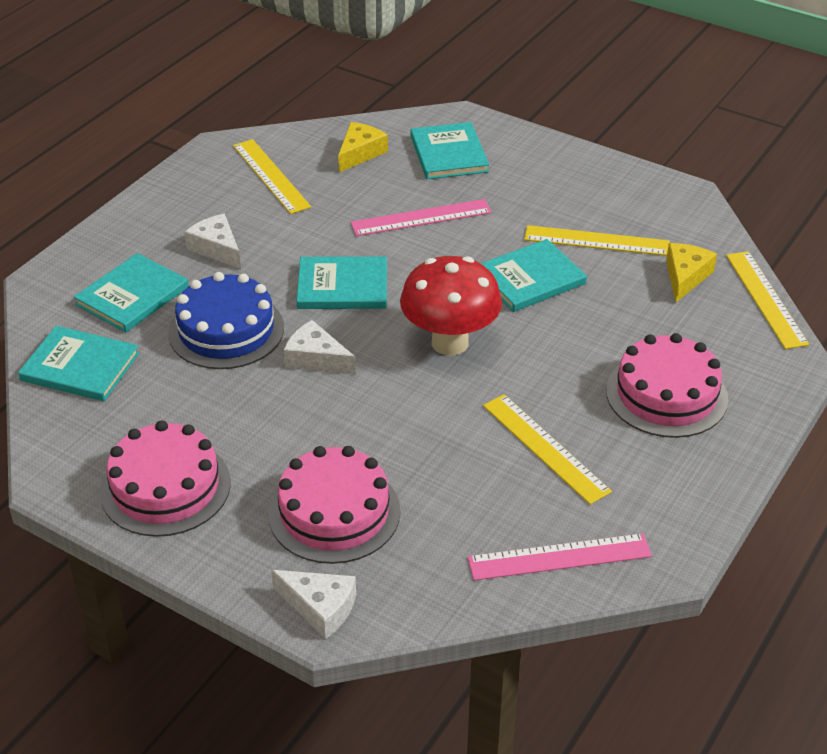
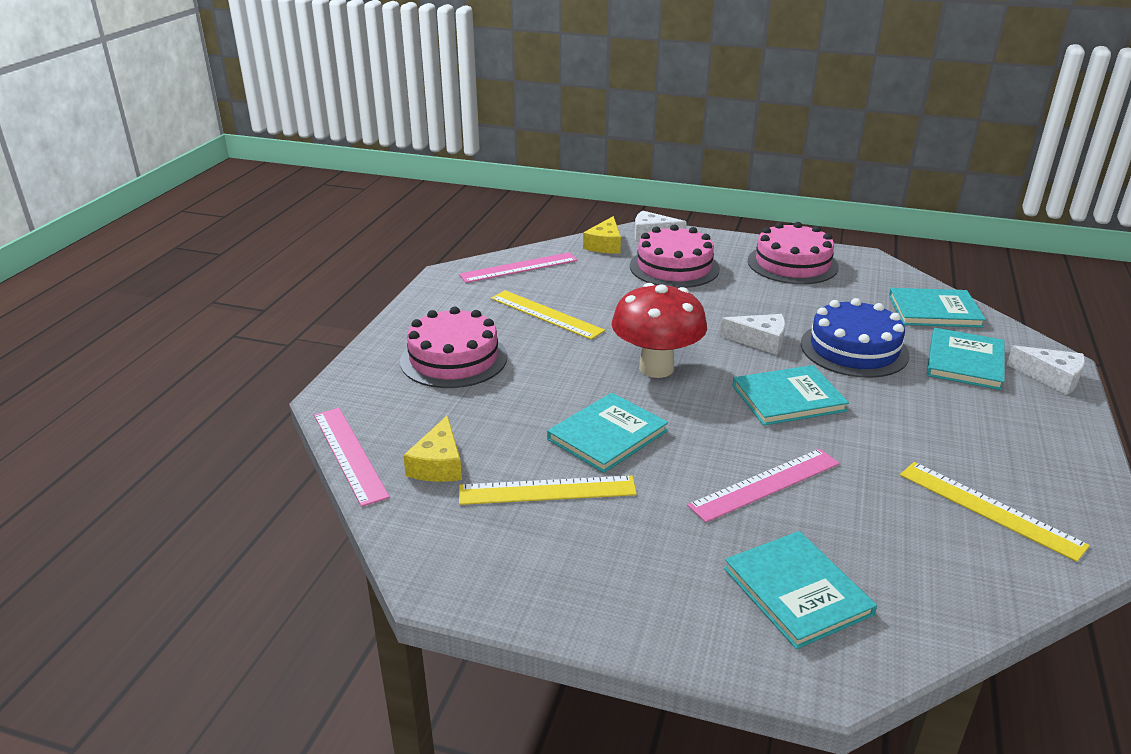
camera: 165 degrees right, 10 degrees down
white cheese [184,214,241,269] -> white cheese moved to [1007,345,1085,395]
yellow cheese [338,122,388,172] -> yellow cheese moved to [583,216,621,253]
yellow ruler [726,251,809,349] -> pink ruler [314,408,390,507]

